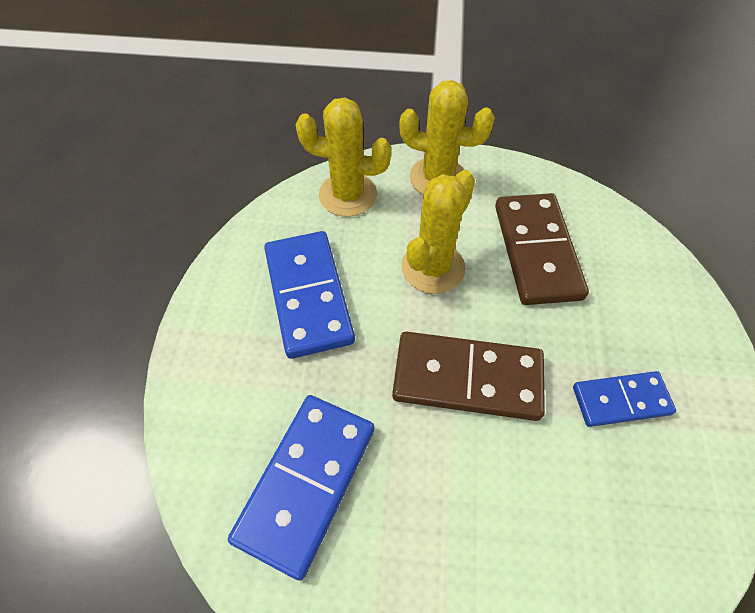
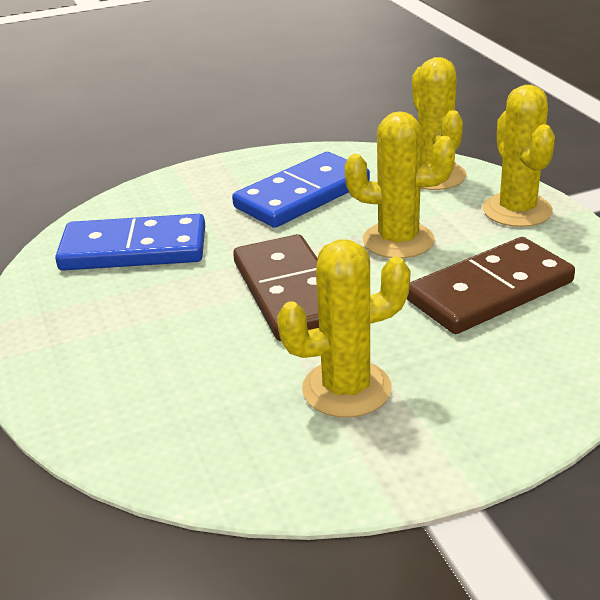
camera: 65 degrees right, 25 degrees down
blue domino [573,371,676,427] -> yellow cactus [277,240,410,418]

